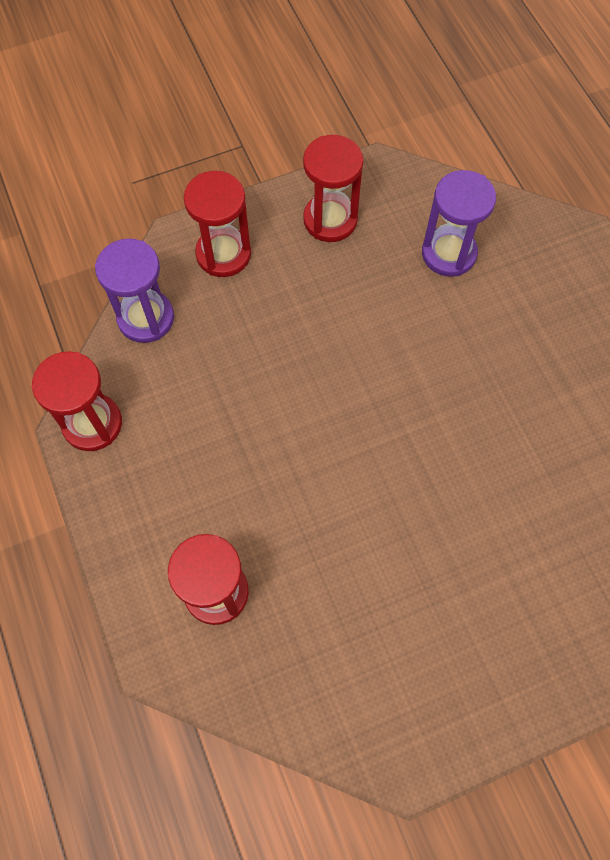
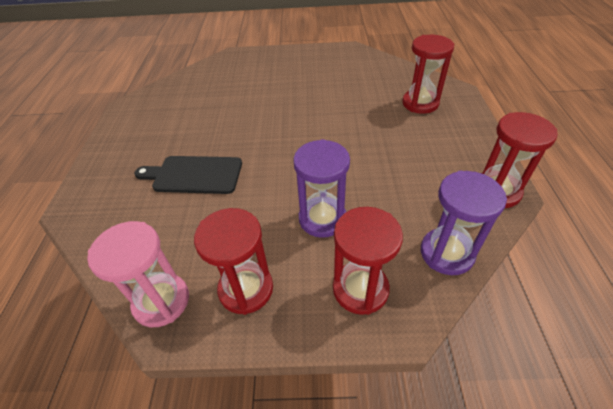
camera: 155 degrees left, 20 degrees down
purple hourglass [422,170,496,277] -> purple hourglass moved to [293,139,350,238]
none -> pink hourglass [87,221,189,327]
none -> black cutting board [134,156,242,194]

